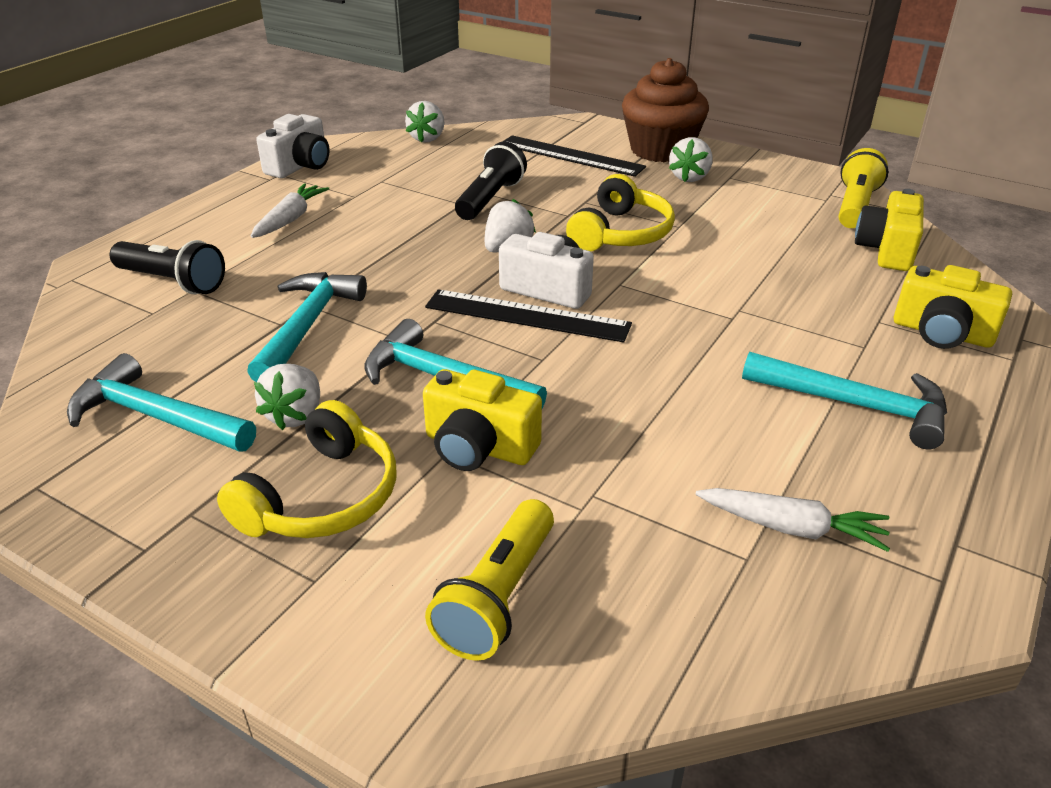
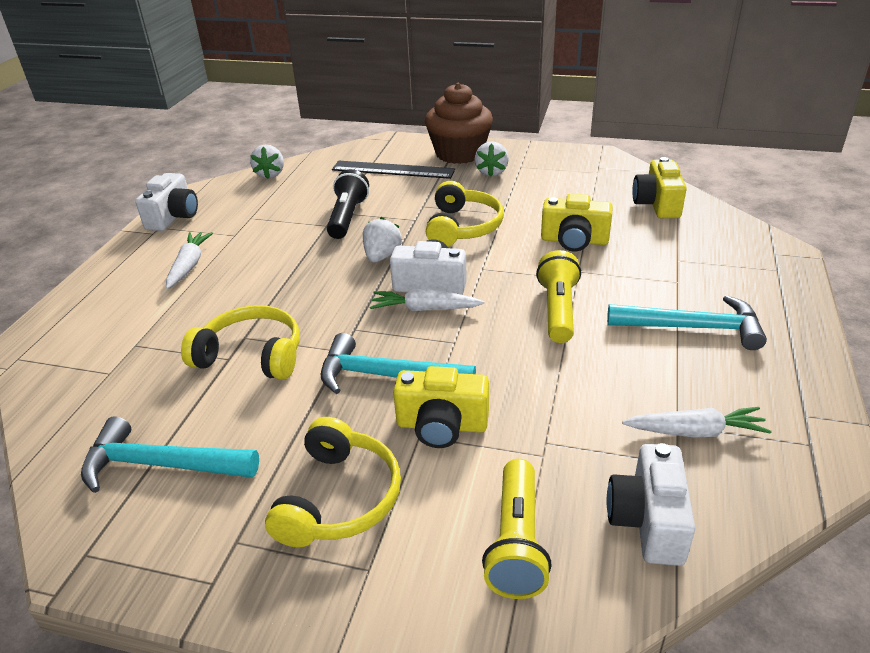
camera: 15 degrees left, 0 degrees up
black flashlight [109,240,225,294] -> none
turquoise hammer [247,272,367,382] -> yellow headphones [181,305,300,380]
white strawberry [254,364,320,430] -> none
black ruler [425,289,632,343] -> white carrot [370,289,484,311]
yellow flashlight [838,148,888,228] -> yellow flashlight moved to [536,250,581,343]
yellow camera [894,265,1012,349] -> yellow camera moved to [541,194,613,252]
none -> white camera [607,443,695,566]

